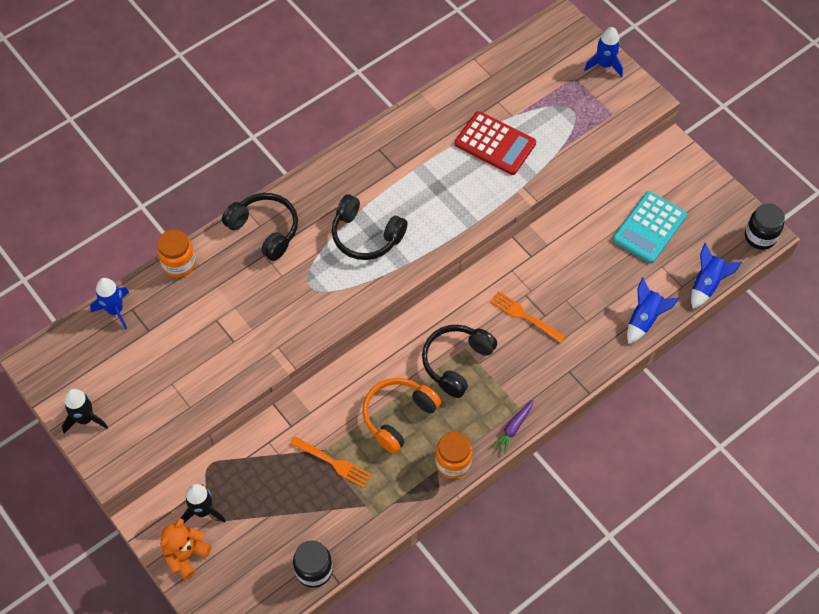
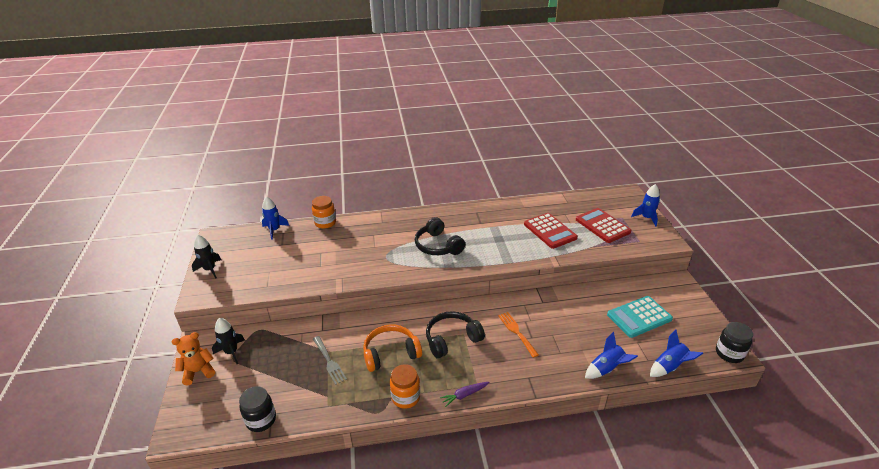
camera: 30 degrees right, 25 degrees down
black headphones [222,193,298,261] -> none
orange fork [290,436,372,488] -> grey fork [313,336,347,385]
none -> red calculator [576,208,631,243]

